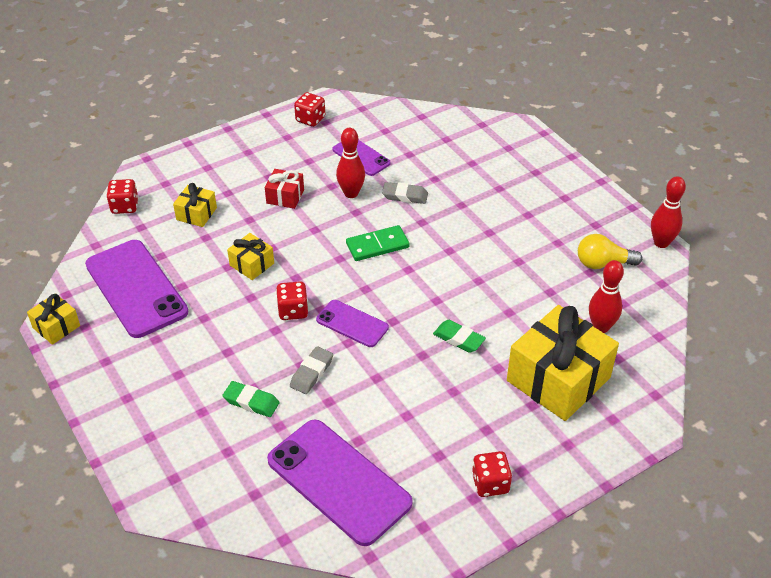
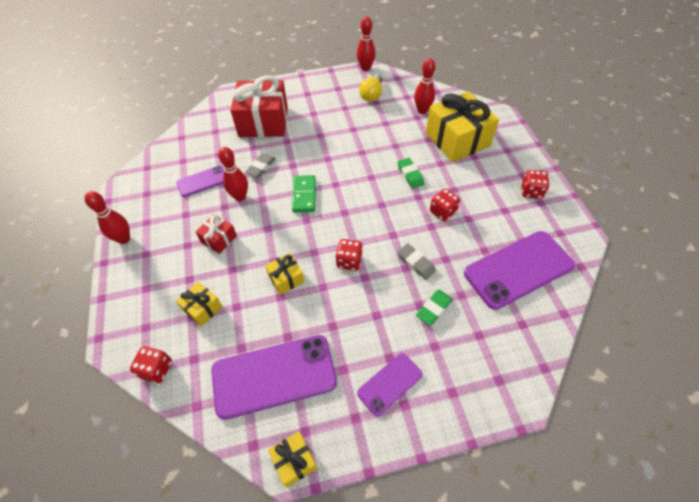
camera: 70 degrees left, 10 degrees up
red dice [294,92,325,127] -> red dice moved to [430,188,460,221]
purple phone [316,300,389,347] -> purple phone moved to [357,353,423,416]
green eraser [433,320,486,353] -> green eraser turned 75 degrees counterclockwise [398,158,424,189]
none -> red bowling pin [85,191,130,244]
none -> red gift [230,75,288,137]

